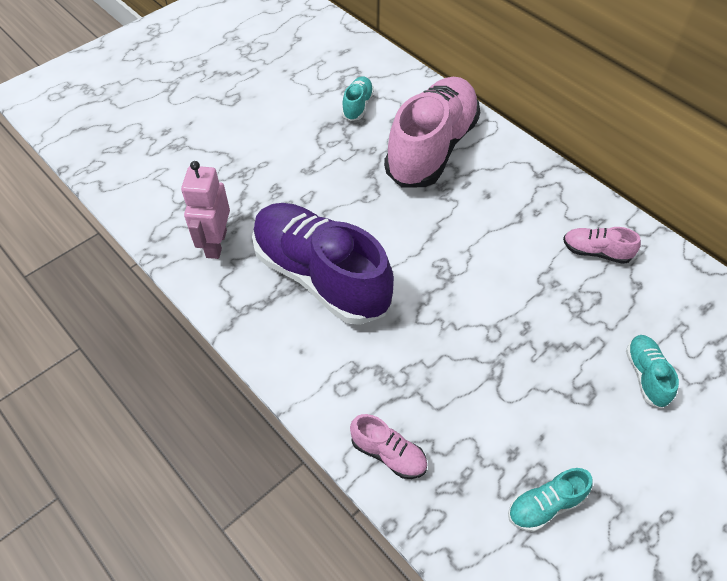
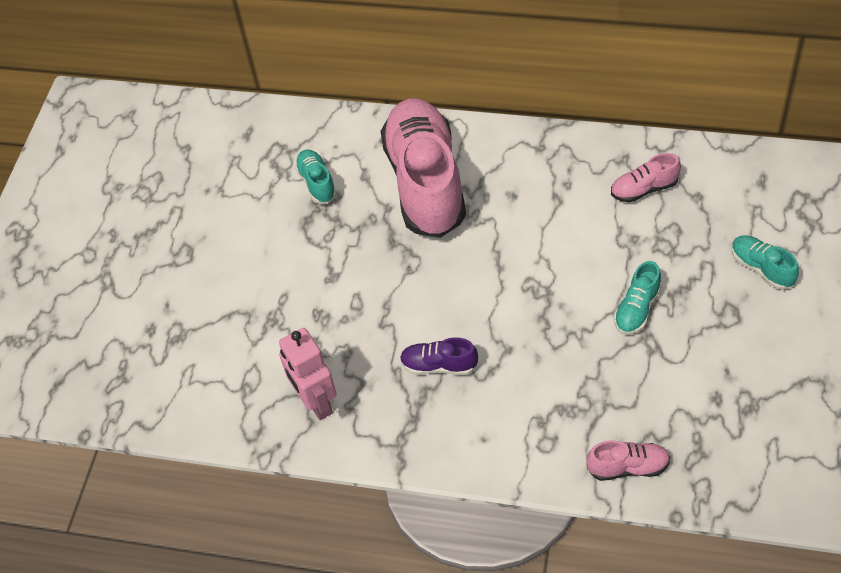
camera: 30 degrees left, 0 degrees up
purple shoe [252,203,394,325] -> purple shoe [400,337,478,375], size x0.42
turquoise shoe [508,468,593,532] -> turquoise shoe moved to [614,261,662,335]

